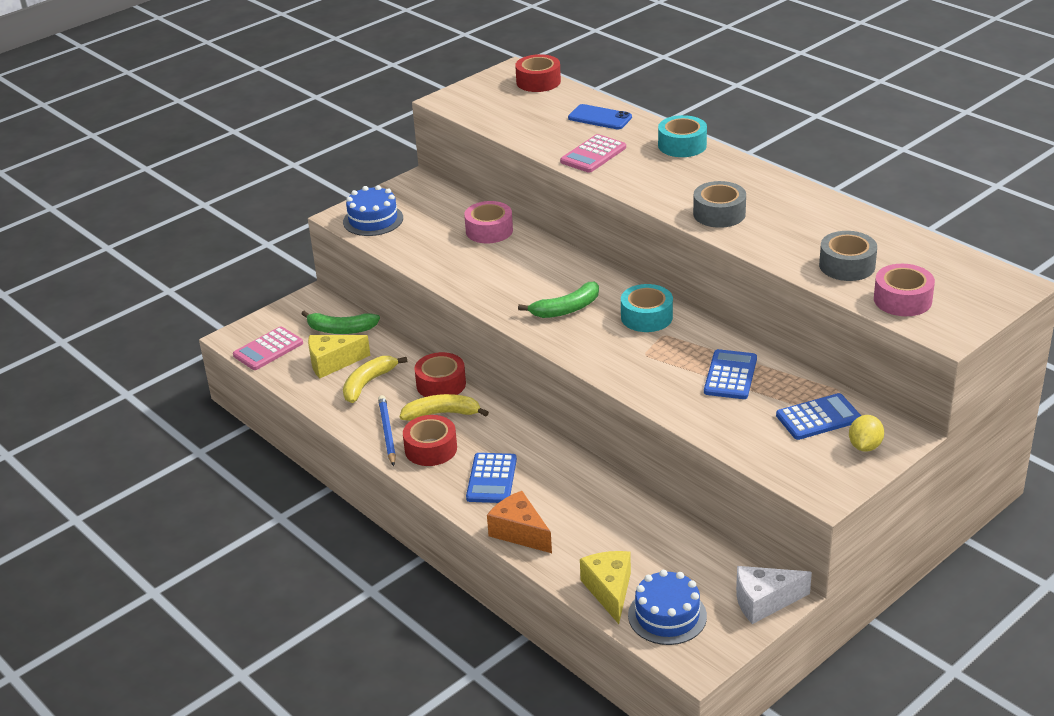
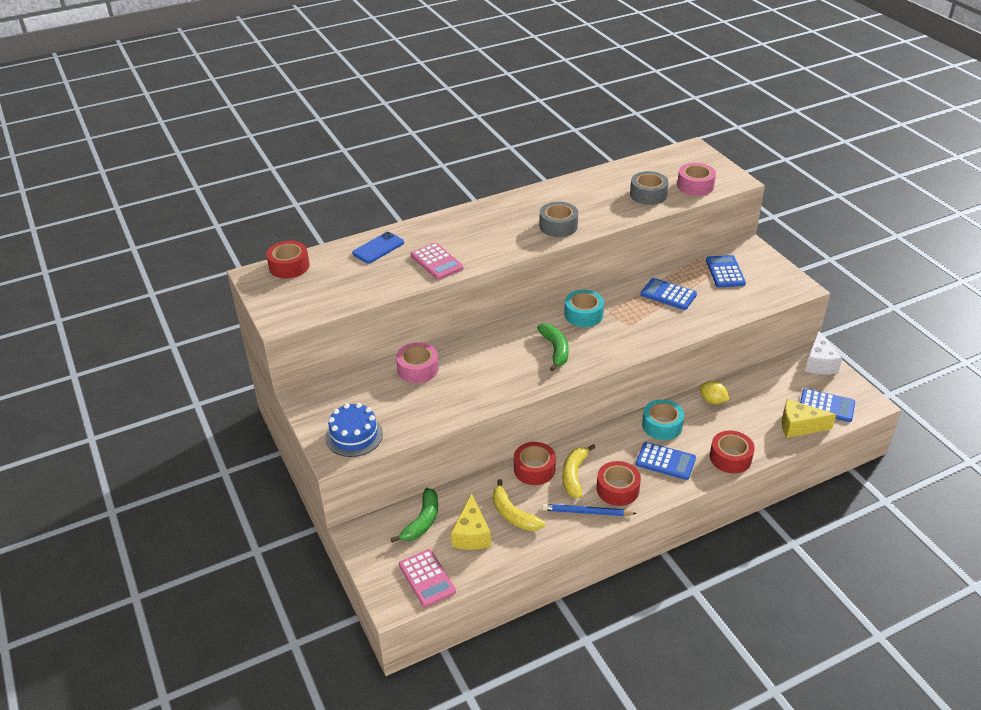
camera: 75 degrees left, 5 degrees up
orange cheese [487,491,552,553] -> red tape [710,431,755,473]
blue cake [628,570,707,645] -> blue calculator [800,388,855,422]
turquoise tape [658,115,707,157] -> turquoise tape moved to [642,399,684,440]
yellow lemon [849,415,884,452] -> yellow lemon moved to [699,381,730,404]

